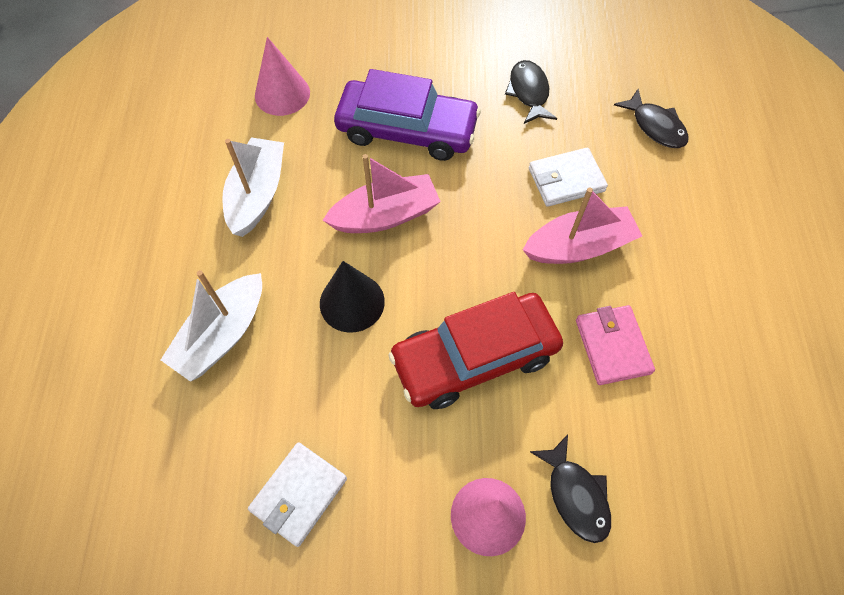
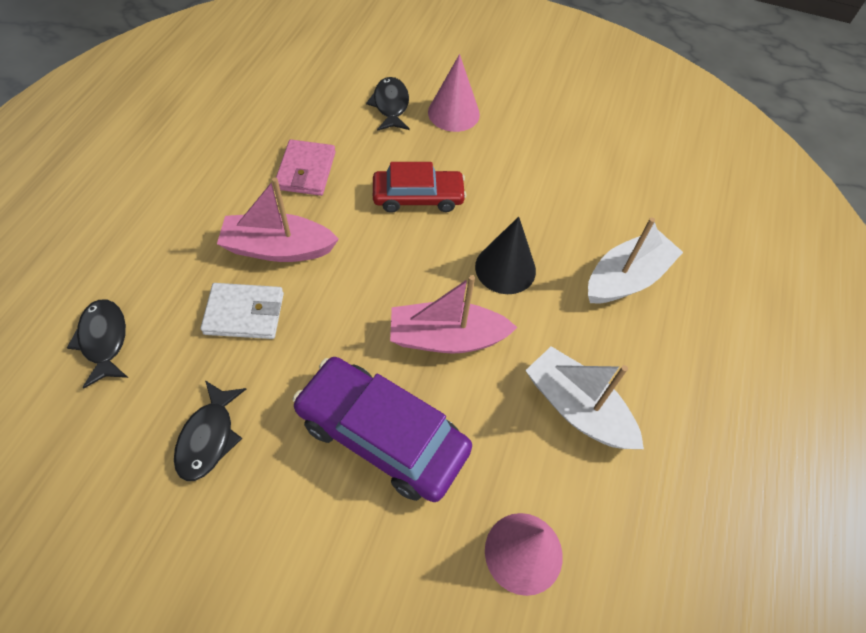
camera: 165 degrees left, 5 degrees down
white boat [222,137,284,237] -> white boat turned 105 degrees clockwise [525,346,644,449]
white wallet [248,442,347,547] -> none
red car [388,292,563,409] -> red car [373,162,466,213], size x0.66

